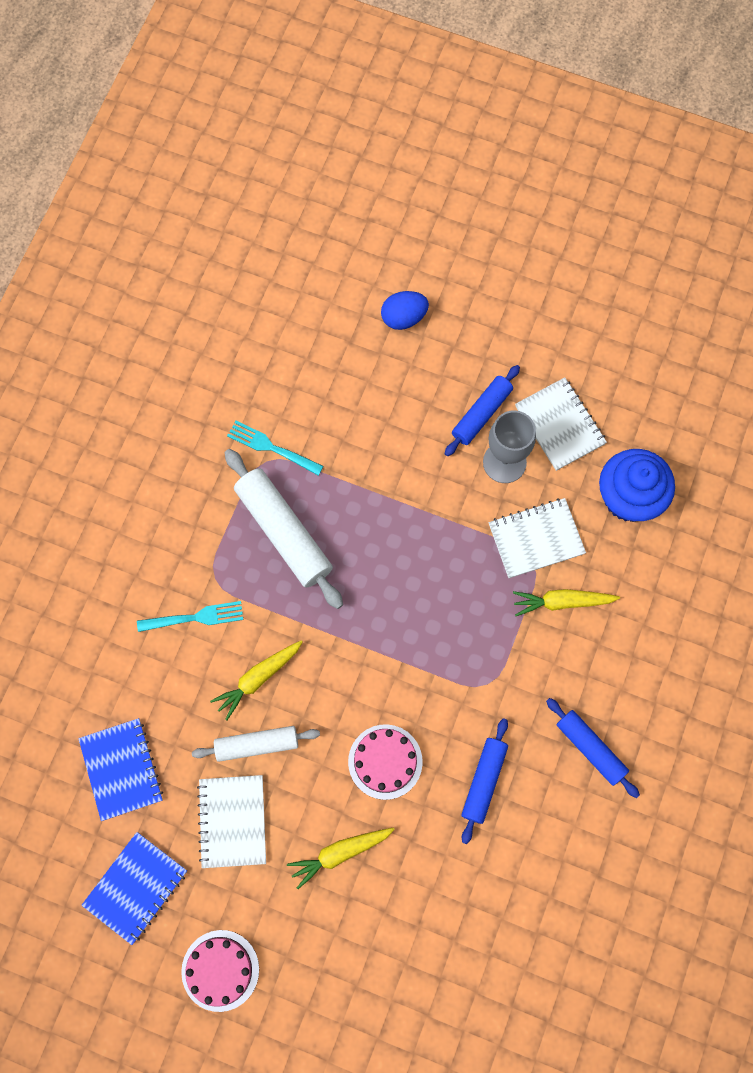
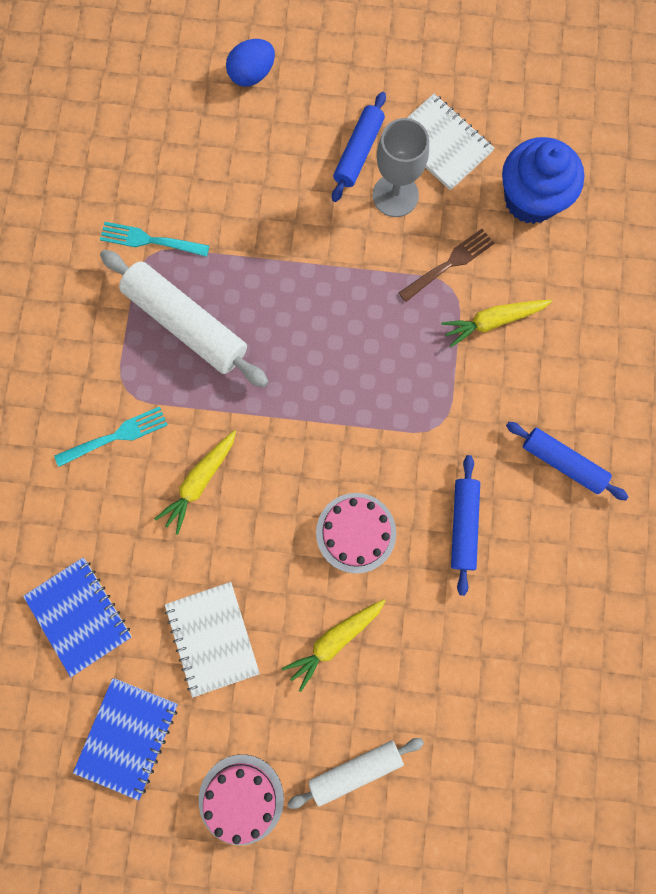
camera: 15 degrees left, 5 degrees up
white rolling pin [192,726,320,762] -> white rolling pin moved to [287,738,424,809]
white notebook [489,498,586,578] -> brown fork [399,229,494,302]

